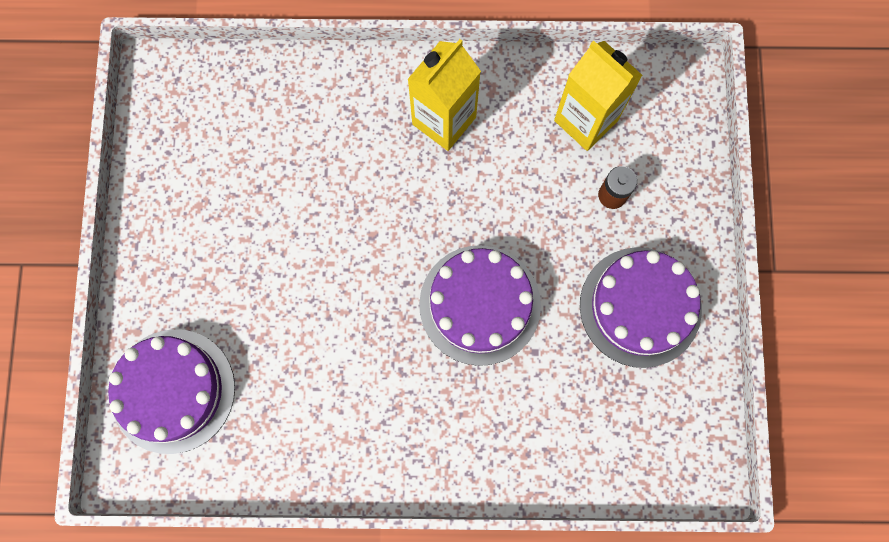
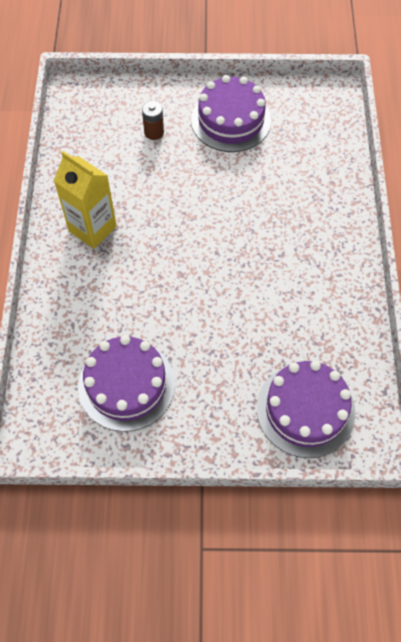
camera: 90 degrees left, 15 degrees down
purple cake [419,245,541,366] -> purple cake moved to [78,335,175,432]
yellow carton [554,40,643,151] -> none

